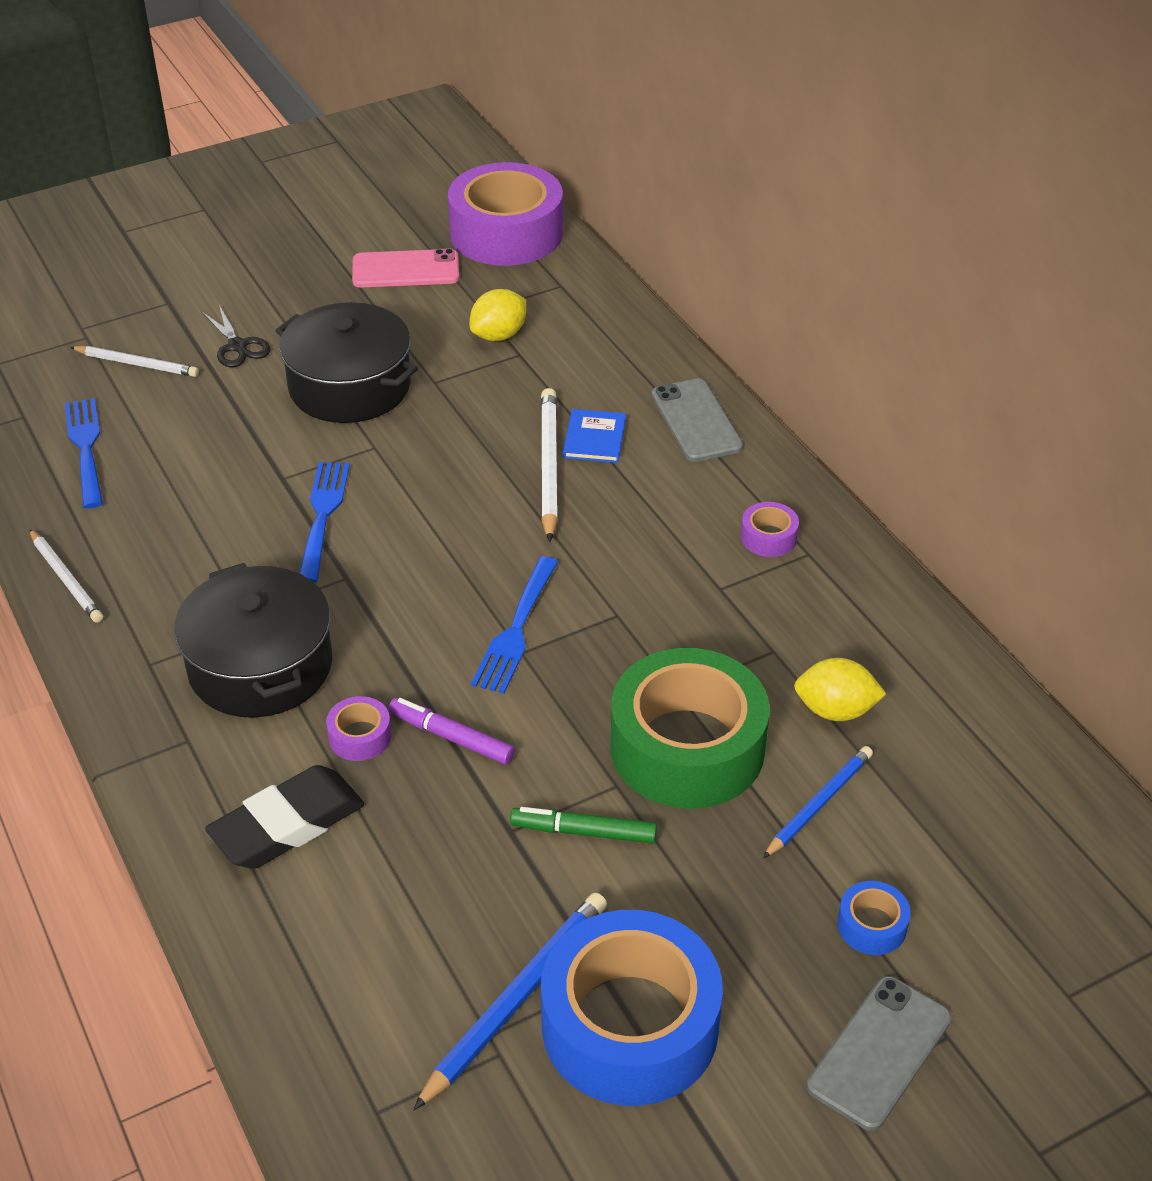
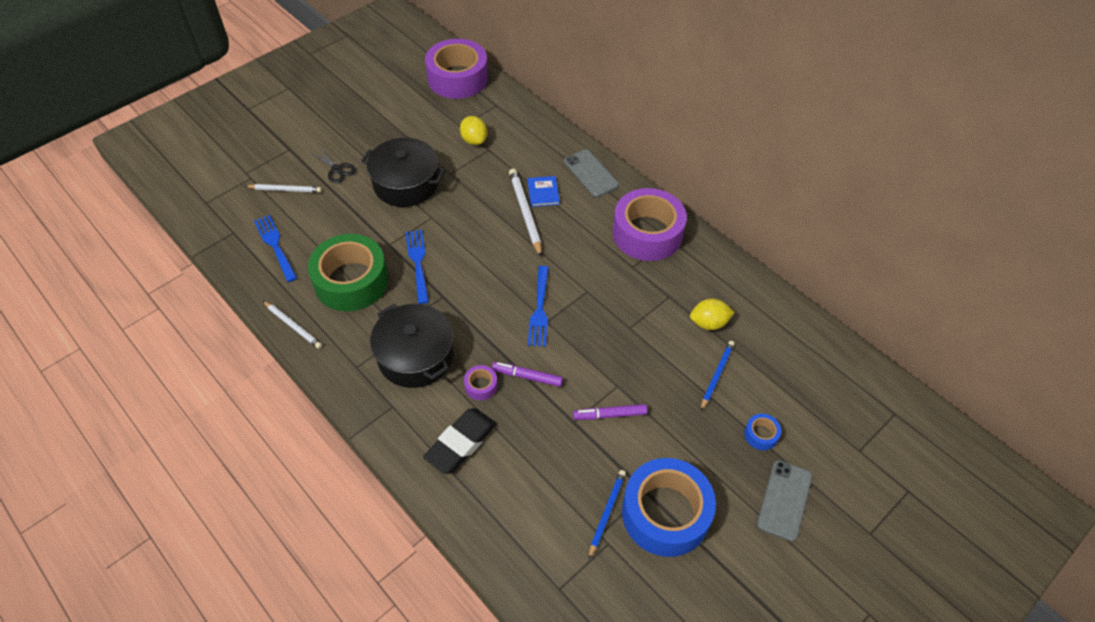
camera: 15 degrees left, 10 degrees up
pink phone [352,249,459,288] -> none
blue pencil [413,893,607,1110] -> blue pencil [589,470,626,559], size x0.66
yellow lemon [470,289,526,341] -> yellow lemon turned 60 degrees counterclockwise [460,116,487,145]
green marker [510,807,657,844] -> purple marker [573,404,648,420]
green tape [611,648,770,809] -> green tape moved to [308,234,389,311]
purple tape [741,502,799,557] -> purple tape [613,188,687,261], size x2.45

